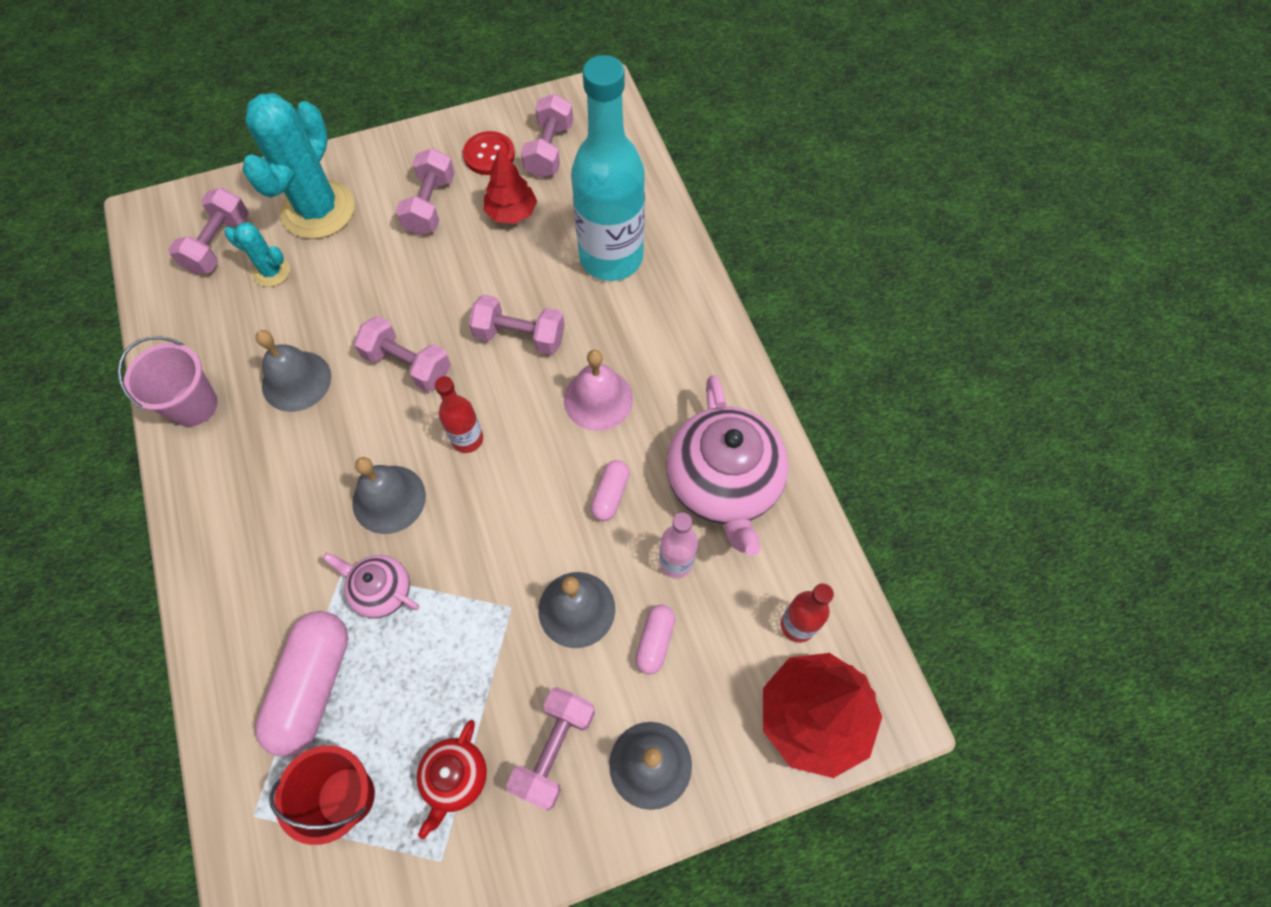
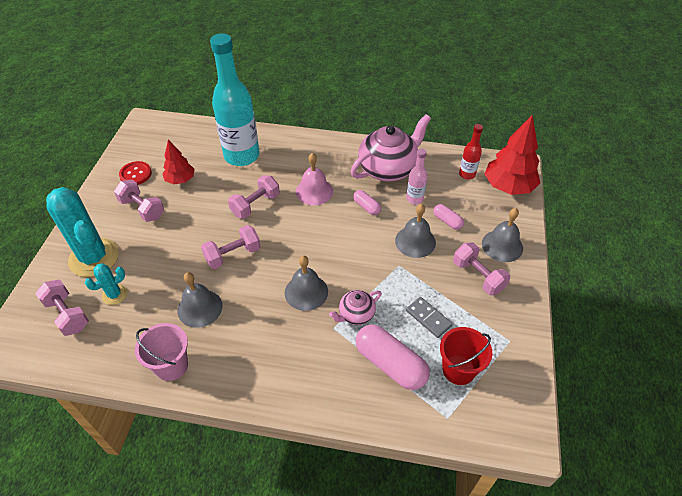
camera: 60 degrees left, 15 degrees down
red teapot [417,720,487,839] -> none
red bottle [435,376,483,453] -> none
pink dumbbell [521,94,573,178] -> none
pink teapot [666,375,789,556] -> pink teapot turned 60 degrees counterclockwise [351,114,431,181]
none -> grey domino [406,297,453,338]

